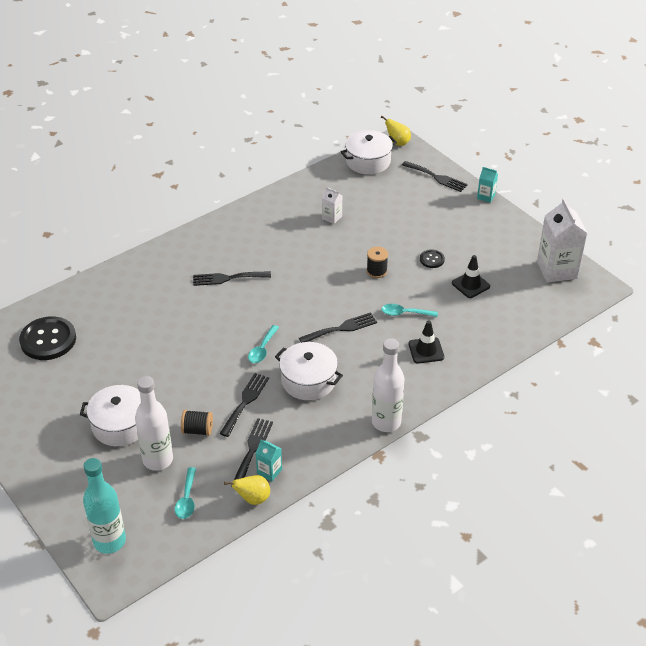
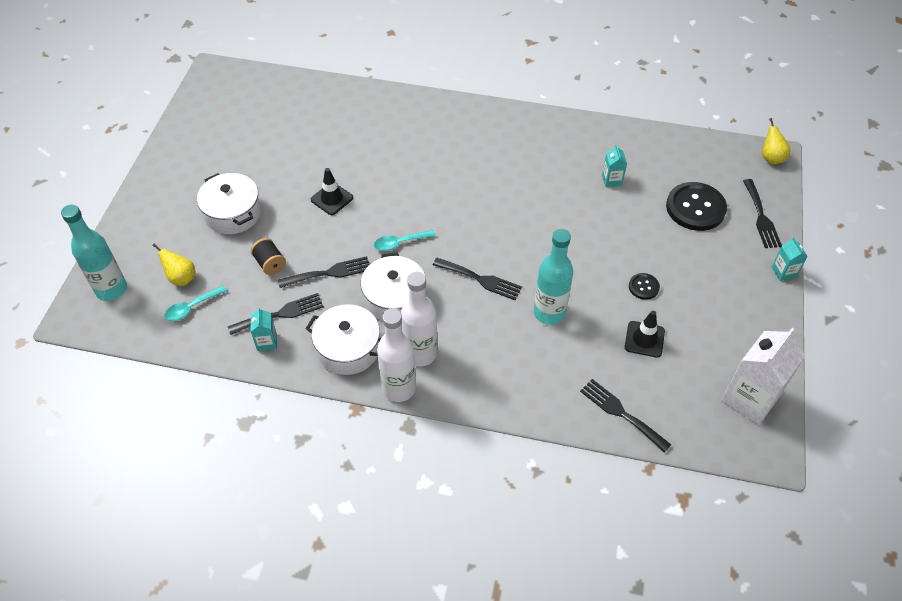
camera: 50 degrees right, 10 degrees up
black button [19,316,76,360] -> black button moved to [666,182,727,231]
white bottle [135,376,173,471] -> white bottle moved to [401,272,437,366]
black fork [193,271,271,286] -> black fork moved to [580,379,671,452]
yellow pear [224,475,270,505] -> yellow pear moved to [152,244,195,286]
white carton [322,187,343,224] -> turquoise carton [602,145,627,187]
white pot [341,130,397,175] -> white pot moved to [306,304,381,375]
black spool [367,247,388,278] -> none
turquoise spoon [382,304,438,317] -> turquoise bottle [534,229,573,325]
black traffic cone [408,321,444,364] -> black traffic cone moved to [311,168,353,215]

